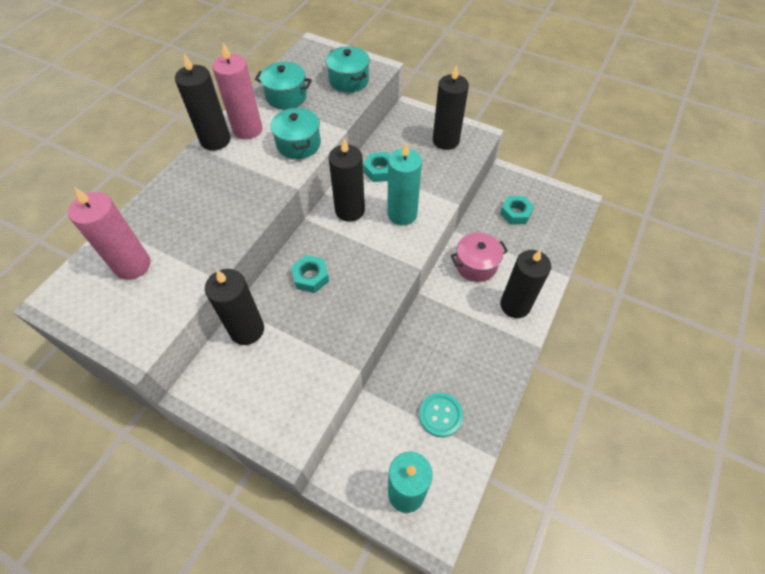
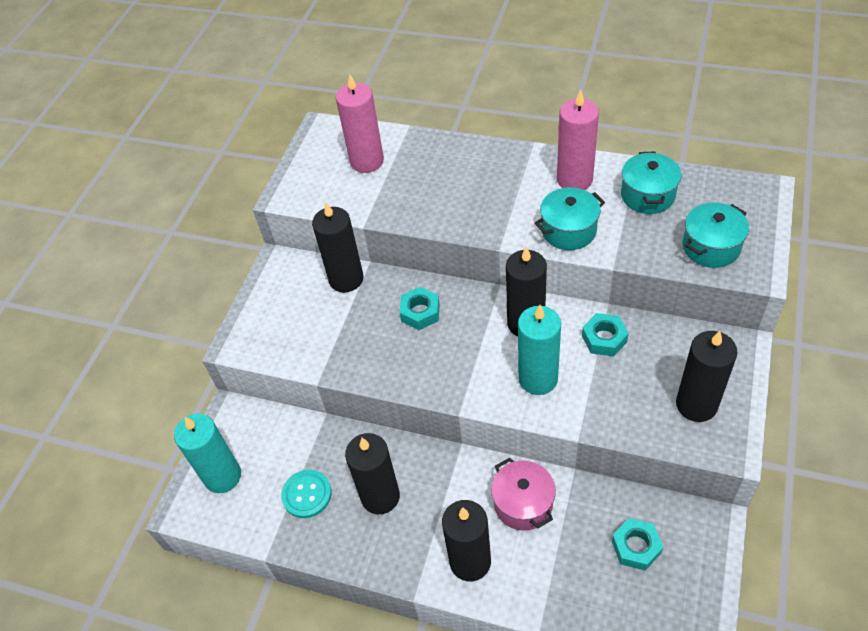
camera: 85 degrees right, 5 degrees down
black candle [175,54,231,151] -> black candle moved to [345,433,400,514]

